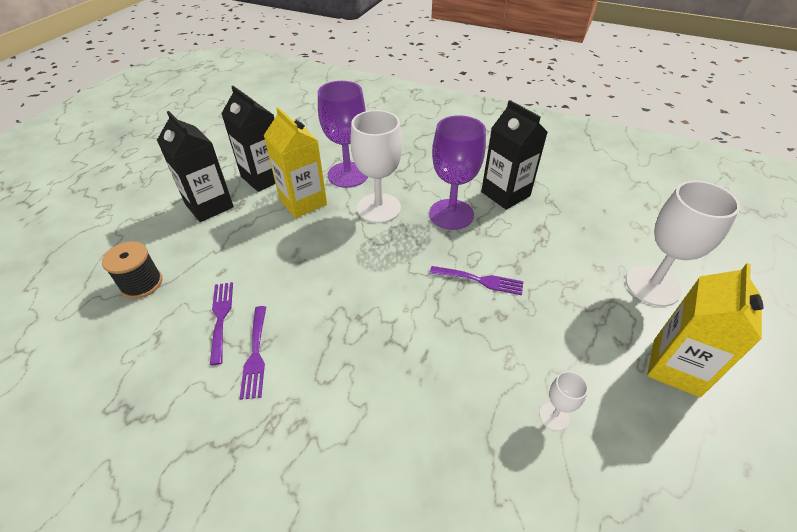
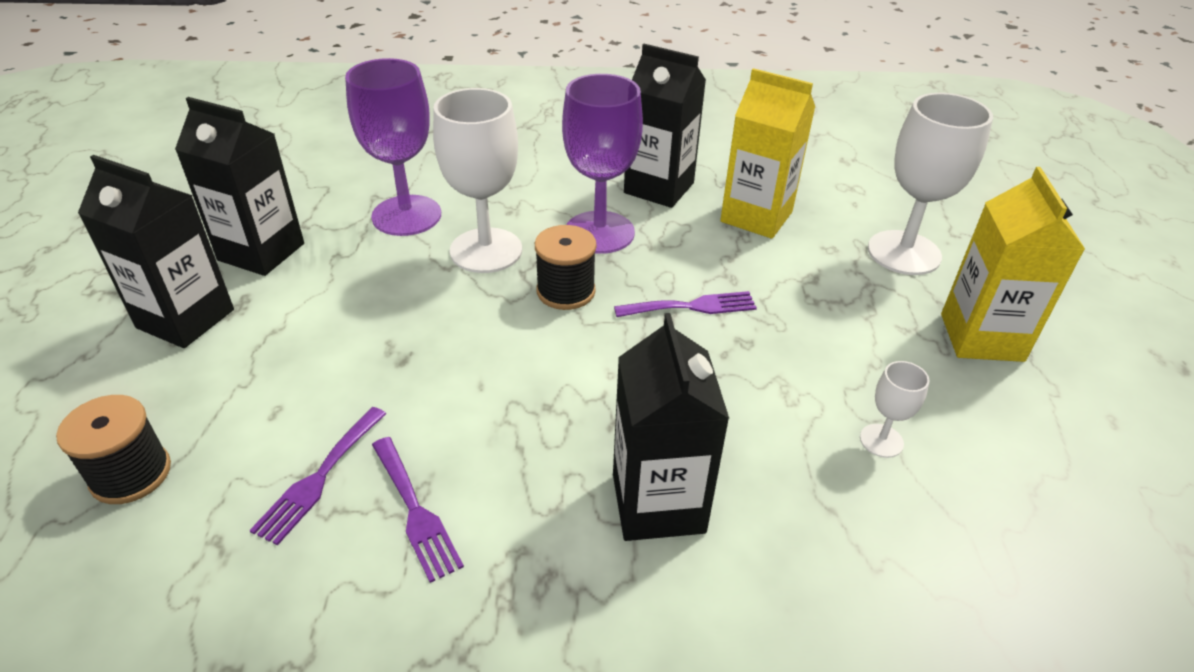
camera: 25 degrees left, 5 degrees down
purple fork [210,282,233,365] -> purple fork turned 120 degrees counterclockwise [250,407,386,546]
yellow carton [263,107,327,218] -> yellow carton moved to [720,68,815,239]
none -> black spool [535,225,597,310]
none -> black carton [613,313,729,541]

